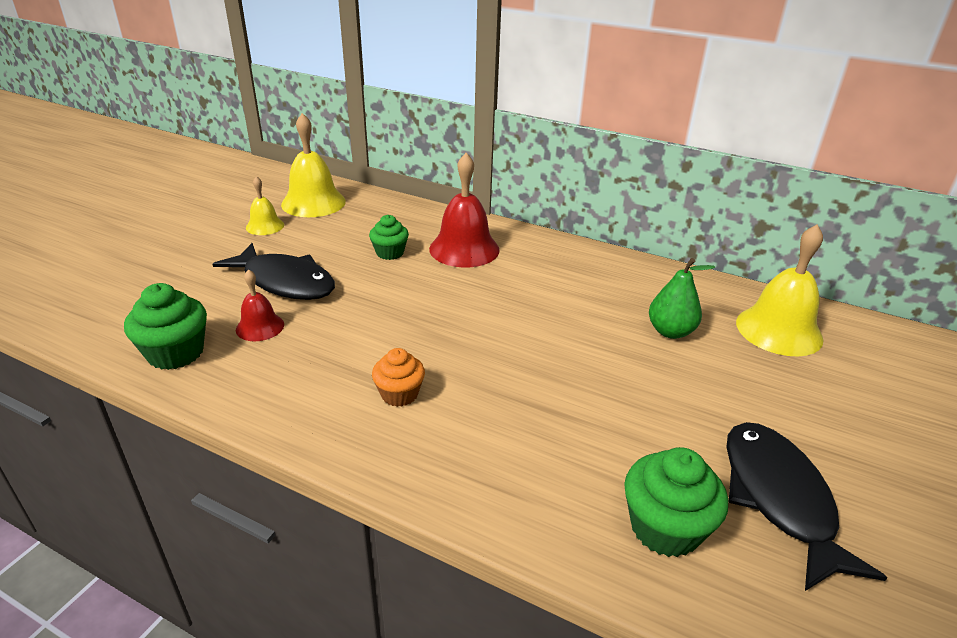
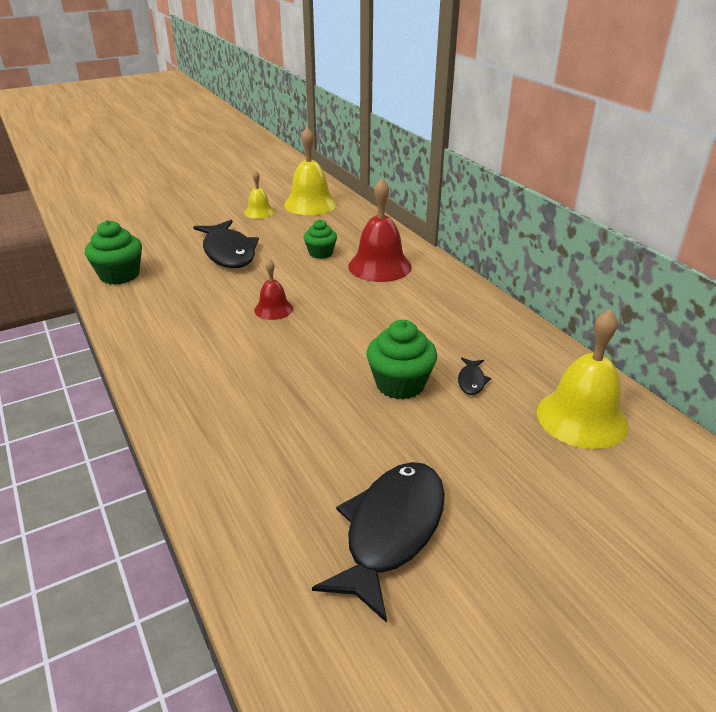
camera: 35 degrees right, 0 degrees up
red bell [236,269,284,341] -> red bell moved to [254,259,293,320]
orange cupcake [372,348,425,407] -> none
green cupcake [624,447,728,557] -> green cupcake moved to [367,320,437,400]
green pear [649,258,715,339] -> black fish [458,358,491,395]

